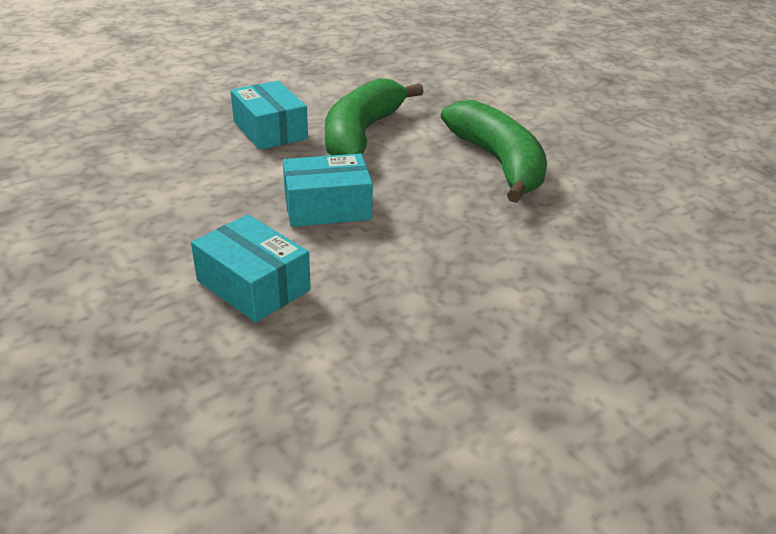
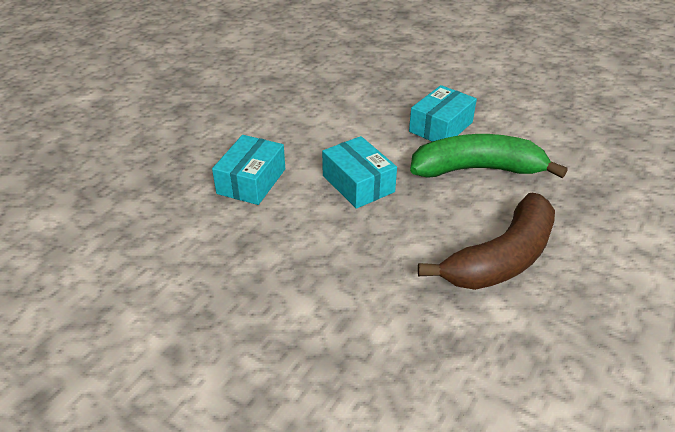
camera: 70 degrees right, 5 degrees up
green banana [441,100,547,203] -> brown banana [418,193,555,290]

